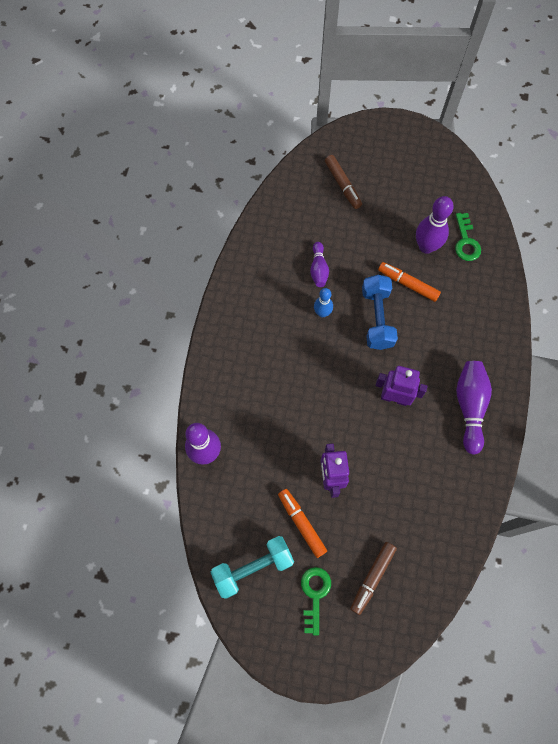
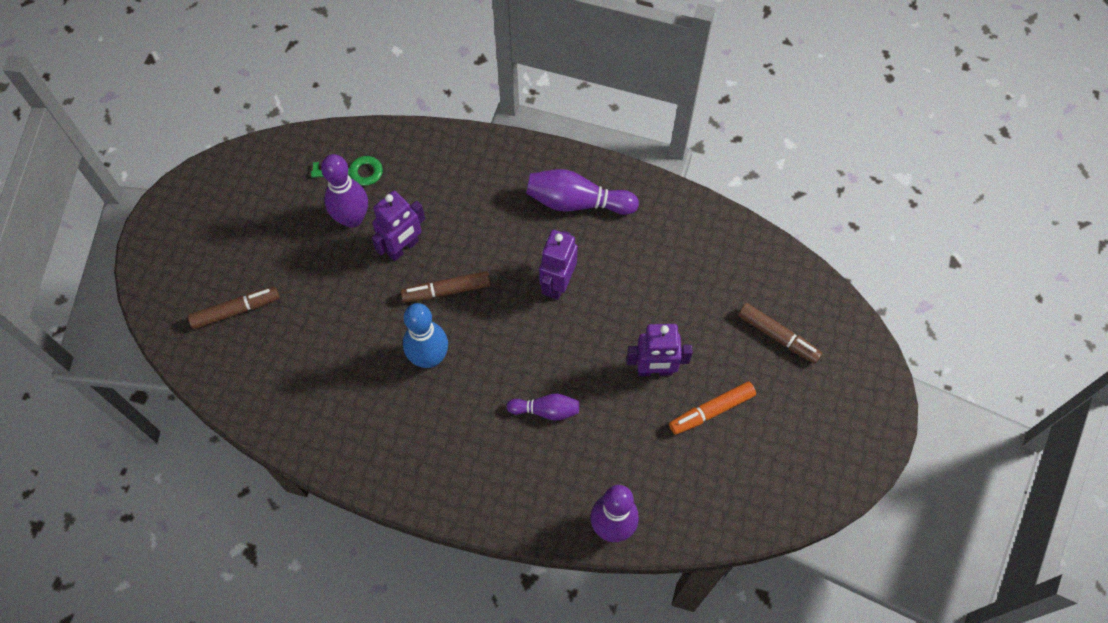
camera: 85 degrees left, 5 degrees down
turquoise dumbbell [211,536,294,599] -> none
green key [301,567,331,635] -> none
purple bowling pin [310,242,329,287] -> purple bowling pin moved to [506,393,579,421]
blue bowling pin [314,288,333,317] -> blue bowling pin [403,303,448,368], size x1.68
blue dumbbell [362,275,398,350] -> brown marker [401,271,491,303]
orange marker [378,262,441,302] -> purple robot [371,191,425,261]

